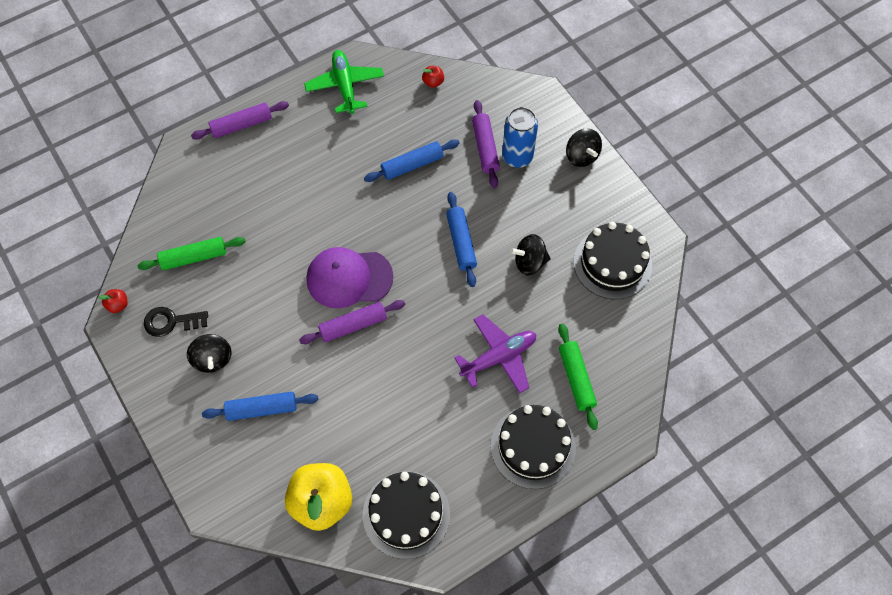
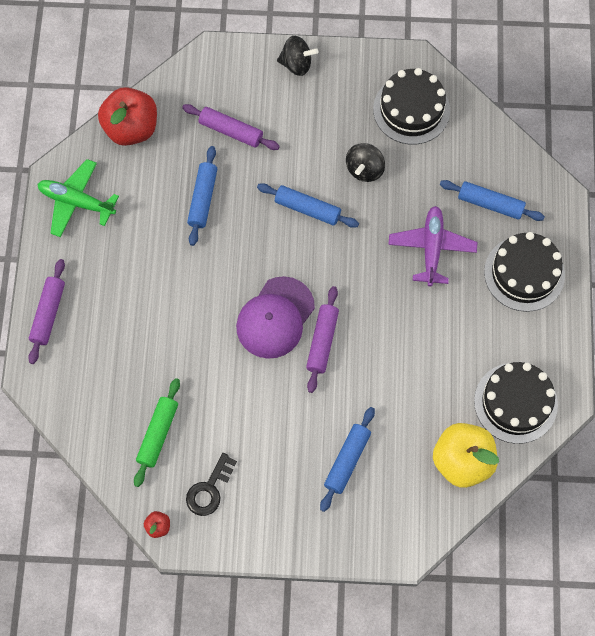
camera: 55 degrees left, 5 degrees up
black spinning top [187,334,232,373] -> none
red apple [422,66,444,88] -> red apple [98,87,157,146], size x2.45
blue can [502,107,538,168] -> none
green rolling pin [558,324,598,430] -> blue rolling pin [440,180,545,221]

